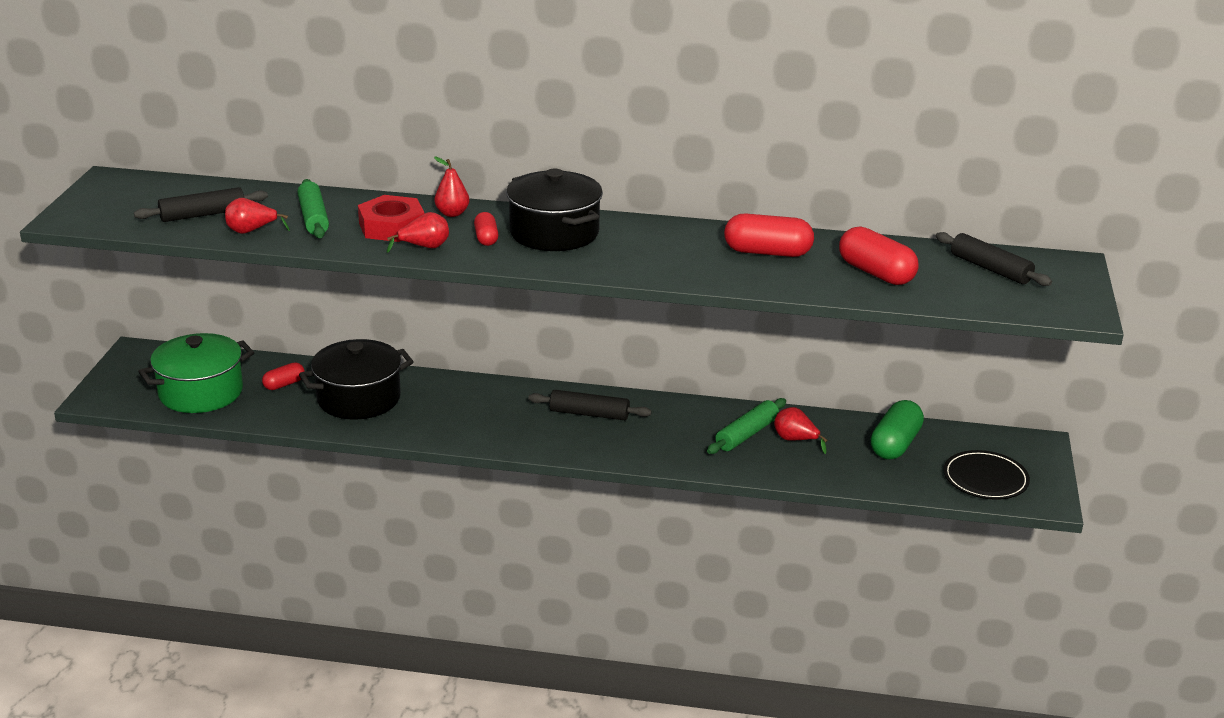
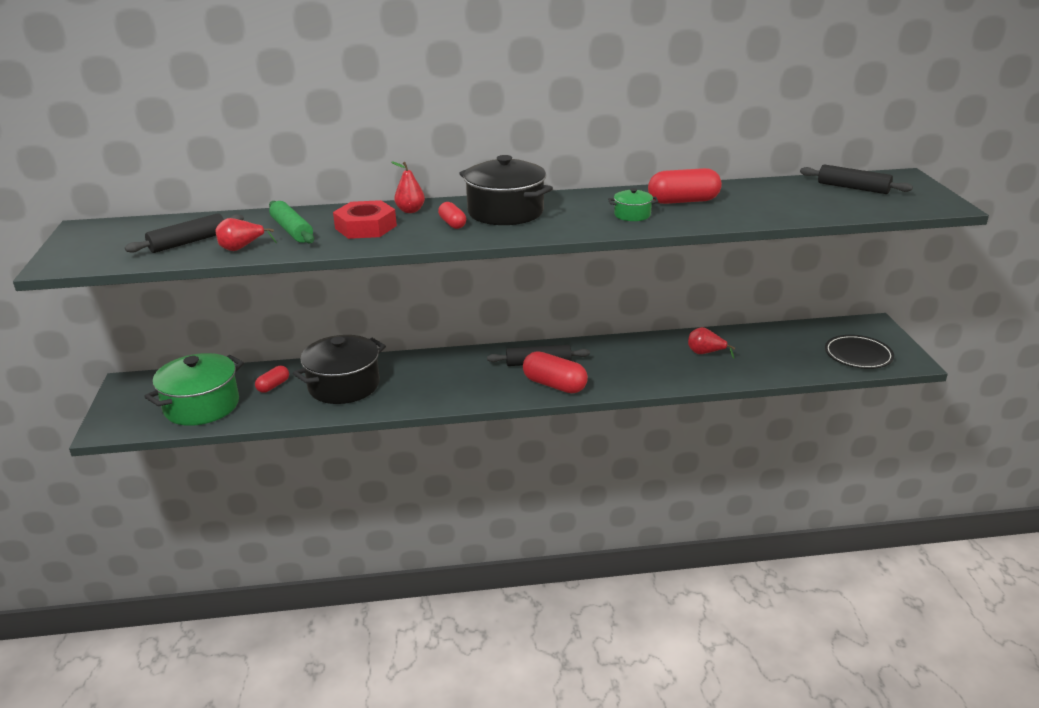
camera: 15 degrees left, 0 degrees up
red pear [387,212,449,253] -> none
green rolling pin [707,398,786,454] -> none
red capsule [839,226,919,285] -> red capsule moved to [523,351,588,393]
green capsule [871,400,924,459] -> none
none -> green pot [608,188,658,221]

